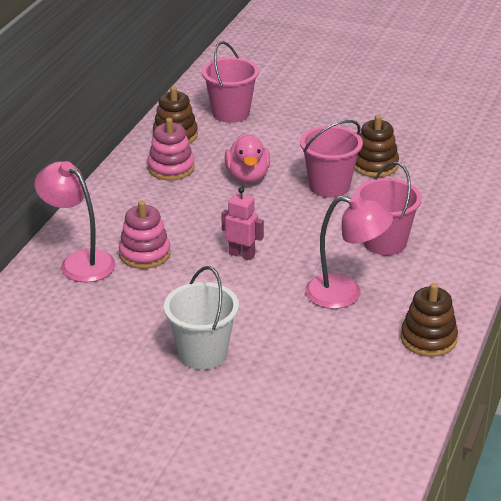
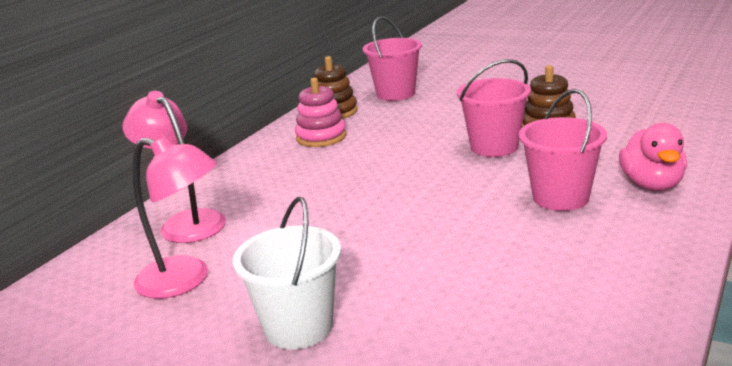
camera: 10 degrees right, 10 degrees down
pink stacking toy [119,201,171,269] -> none
pink robot [221,187,264,260] -> none
pink duck [225,134,270,183] -> pink duck moved to [619,123,687,191]
pink lamp [305,194,393,309] -> pink lamp moved to [133,135,217,299]
brown stacking toy [401,283,458,357] -> none

